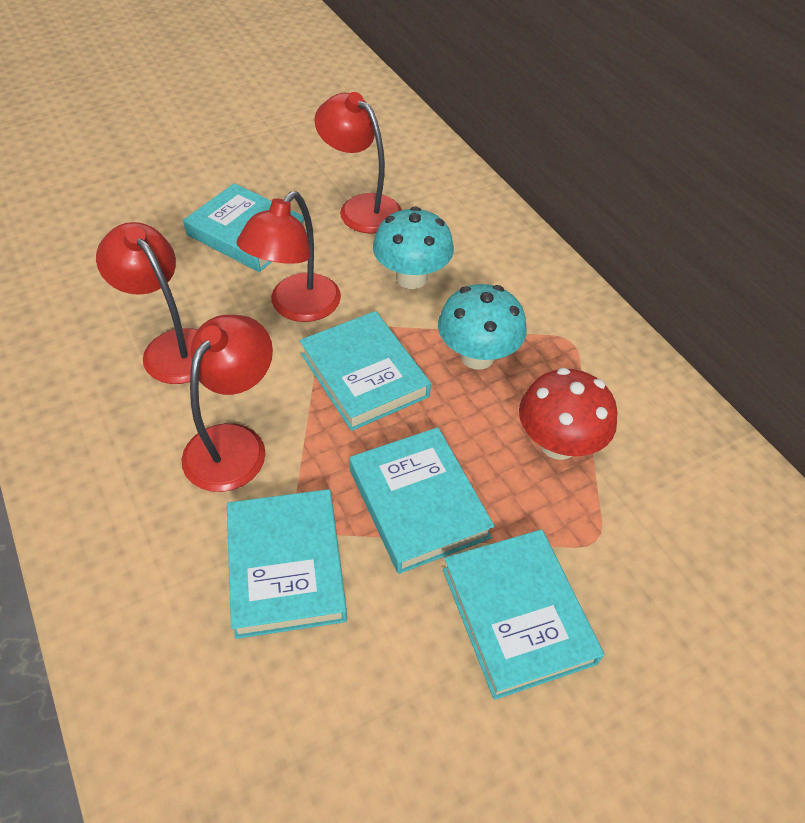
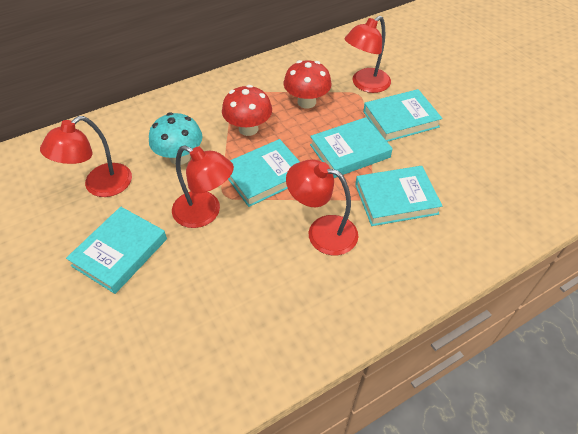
camera: 90 degrees left, 0 degrees up
red lamp [96,222,198,384] -> red lamp moved to [345,16,391,93]
turquoise mushroom [438,284,526,370] -> red mushroom [222,85,272,136]

